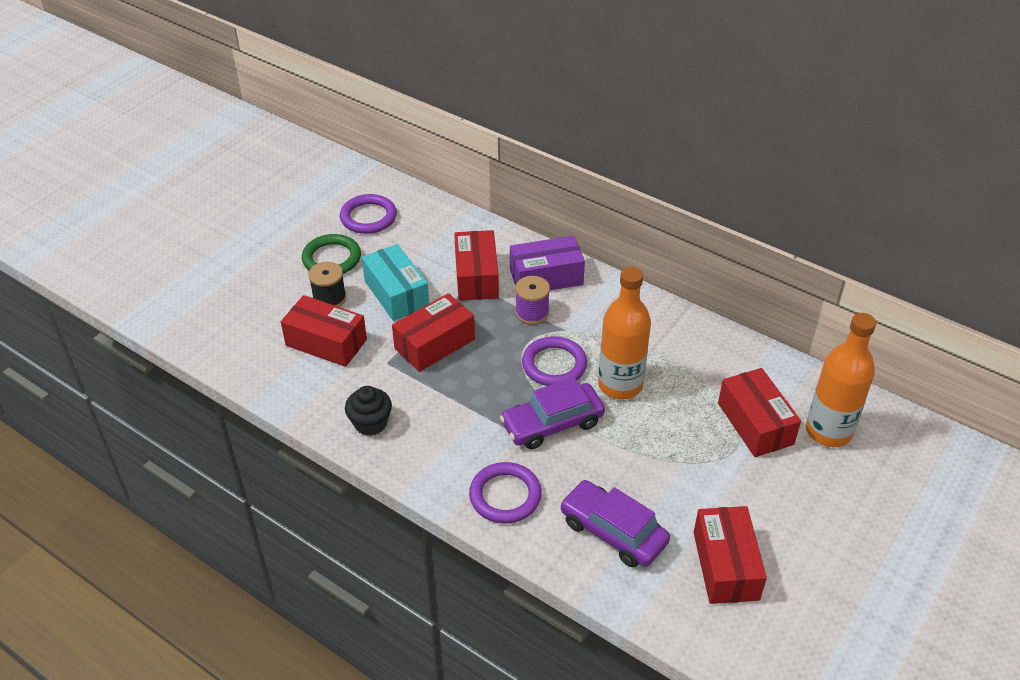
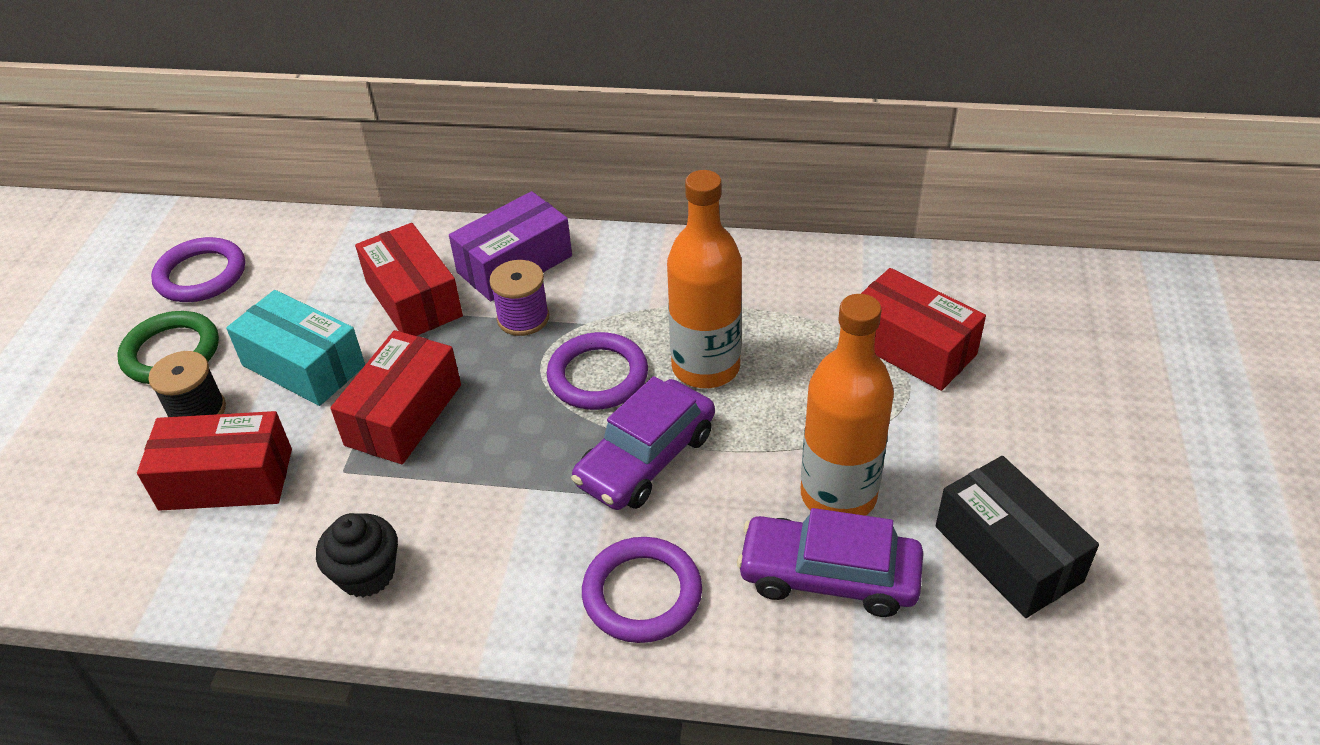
camera: 25 degrees left, 0 degrees up
red box [694,506,767,604] -> black box [936,456,1099,618]
orange bottle [806,313,876,447] -> orange bottle moved to [801,294,894,516]

